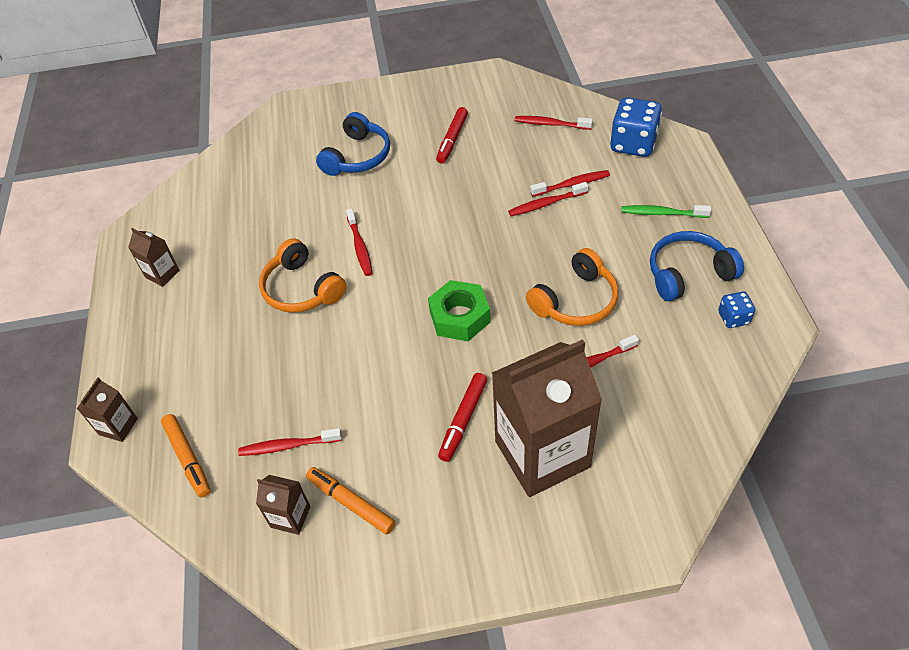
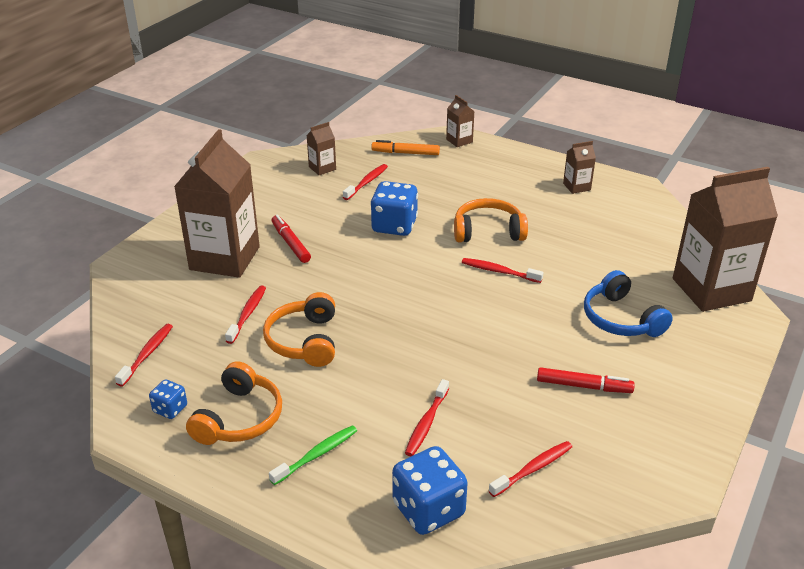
camera: 125 degrees right, 15 degrees down
orange marker [306,467,396,535] -> none
green nut [428,280,491,341] -> none
red marker [436,107,468,163] -> red marker turned 135 degrees clockwise [537,367,635,393]
red toothbrush [508,182,589,216] -> red toothbrush moved to [115,324,173,387]
blue headphones [650,231,744,301] -> orange headphones [186,361,282,445]
none -> blue dice [370,181,418,236]
none -> brown carton [673,167,778,312]

